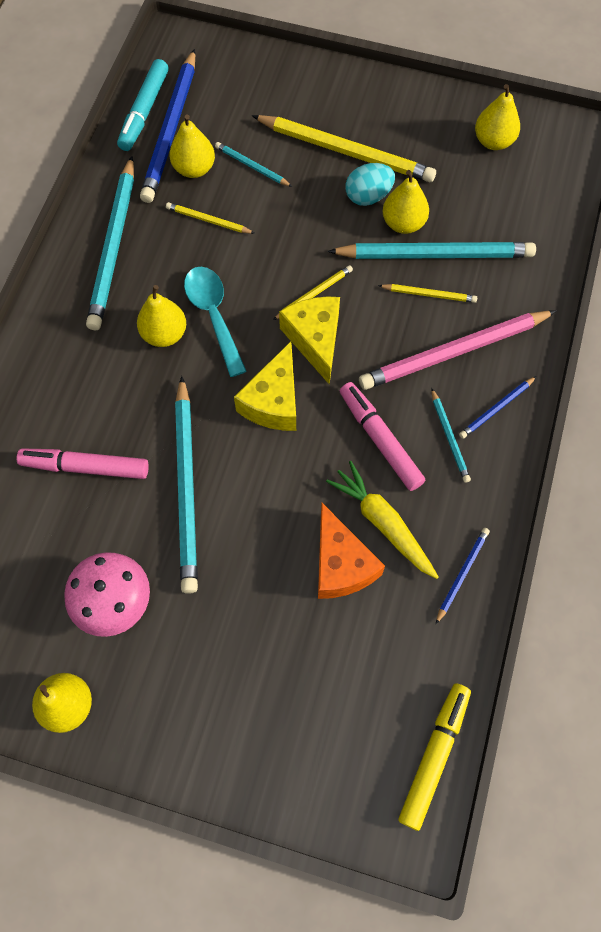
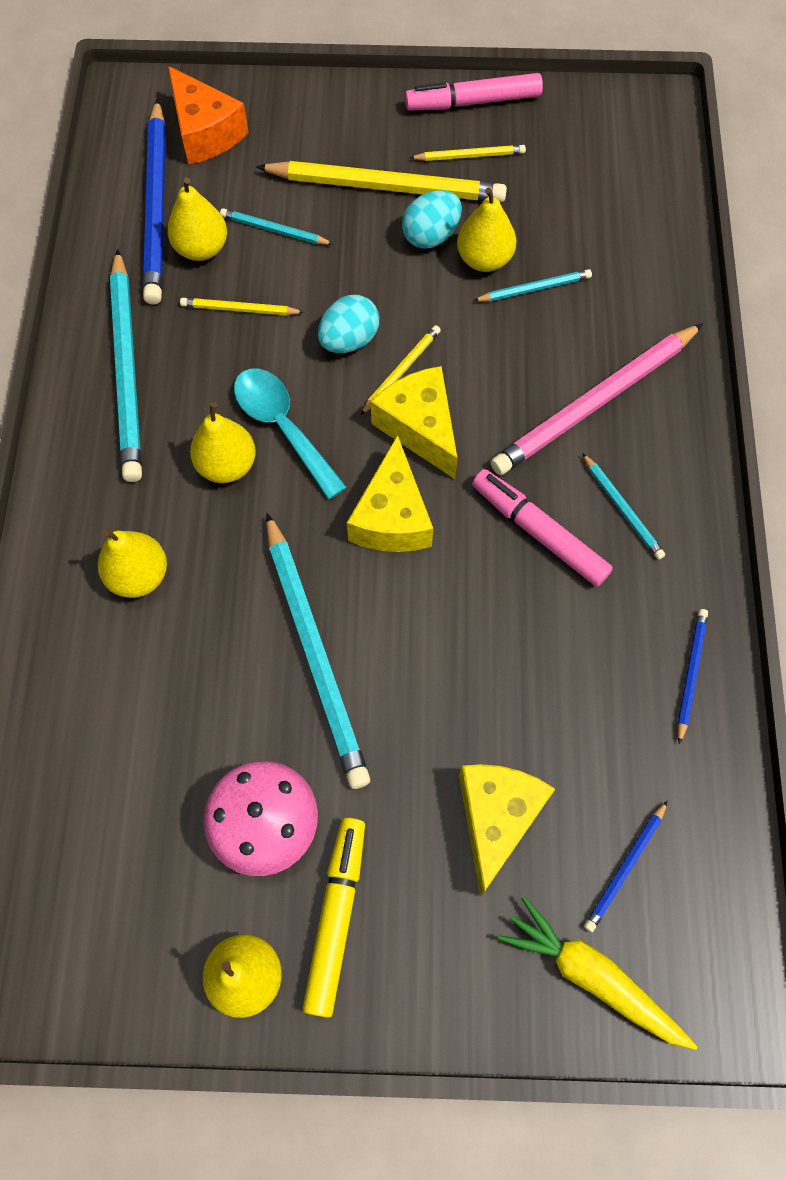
camera: 15 degrees left, 0 degrees up
pink marker [17,449,149,479] -> pink marker moved to [405,73,543,111]
turquoise marker [117,59,169,151] -> none
orange cheese [318,503,385,599] -> orange cheese moved to [168,66,249,165]
yellow carrot [326,461,439,579] -> yellow carrot moved to [498,896,698,1050]
turquoise pencil [327,242,536,259] -> turquoise pencil [473,269,592,301], size x0.47
yellow pencil [378,284,477,303] -> yellow pencil moved to [410,145,526,161]
yellow marker [398,684,471,831] -> yellow marker moved to [302,817,365,1018]
blue pencil [459,376,537,439] -> blue pencil moved to [584,800,668,932]
yellow pear [475,84,520,150] -> yellow pear moved to [98,530,167,598]
none -> turquoise egg [318,295,379,353]
none -> yellow cheese [459,764,555,896]

